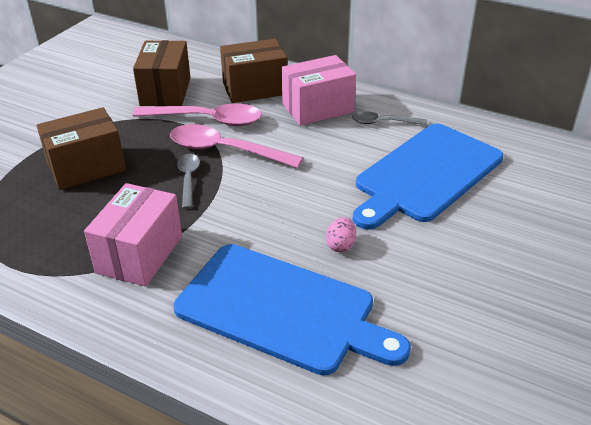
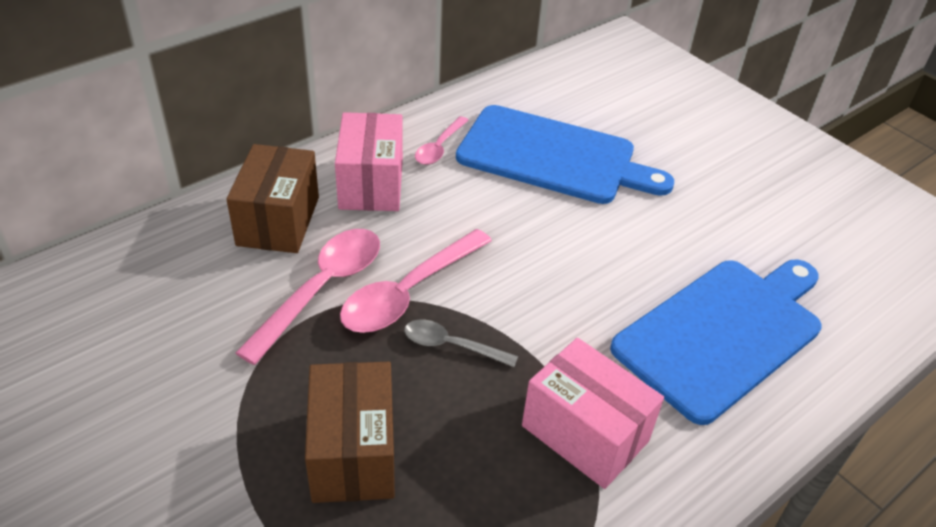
camera: 70 degrees left, 5 degrees up
brown box [133,40,190,106] -> none
pink egg [326,217,356,252] -> none
grey spoon [352,111,427,125] -> pink spoon [415,116,469,165]
blue cutting board [353,124,503,230] -> blue cutting board turned 45 degrees counterclockwise [456,105,674,204]

